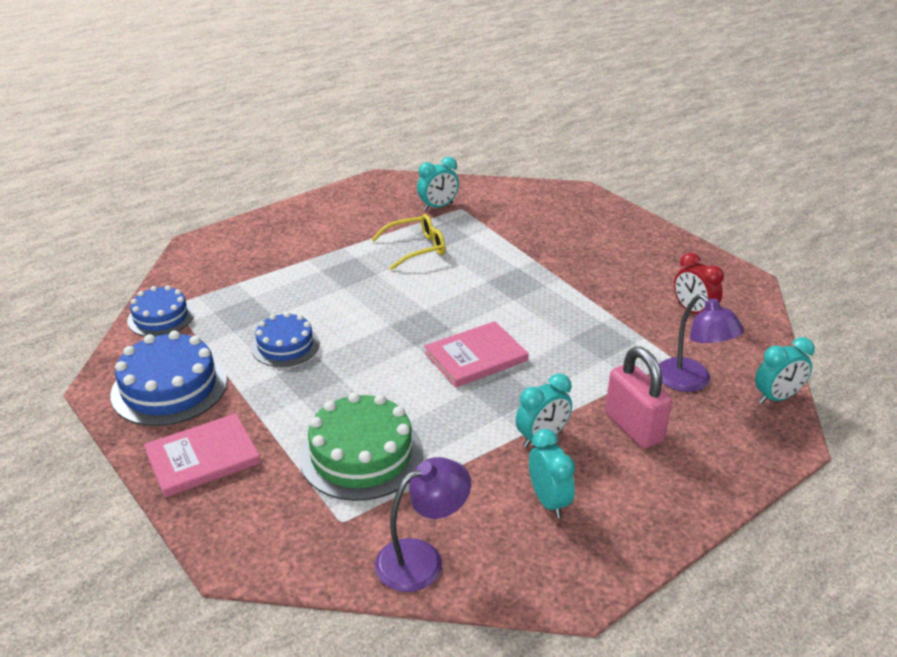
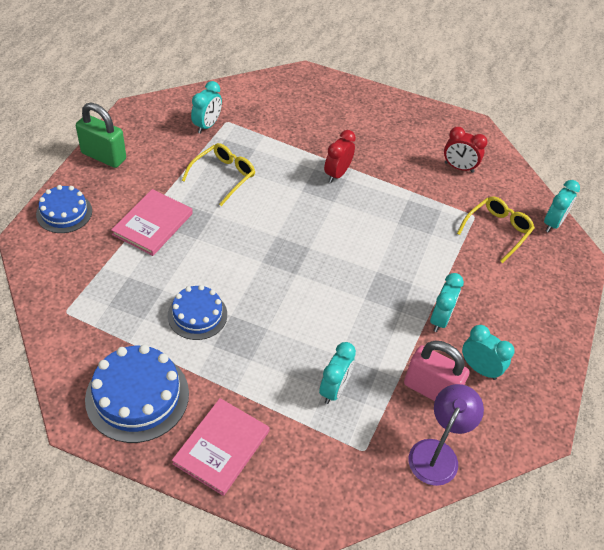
camera: 35 degrees left, 15 degrees up
blue cake [127,285,194,336] -> blue cake moved to [36,185,92,233]
green cake [299,392,423,501] -> turquoise clock [319,342,356,404]
pink book [424,321,529,388] -> pink book moved to [111,189,193,256]
pink padlock [605,347,672,449] -> pink padlock moved to [404,341,469,401]
purple lamp [659,294,744,392] -> yellow glasses [457,196,535,263]
none -> green padlock [76,103,126,168]
none -> red clock [324,130,356,183]

